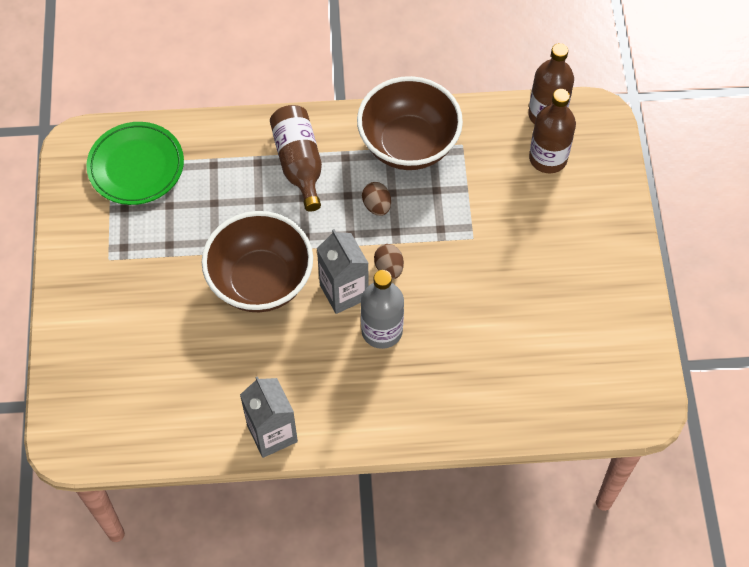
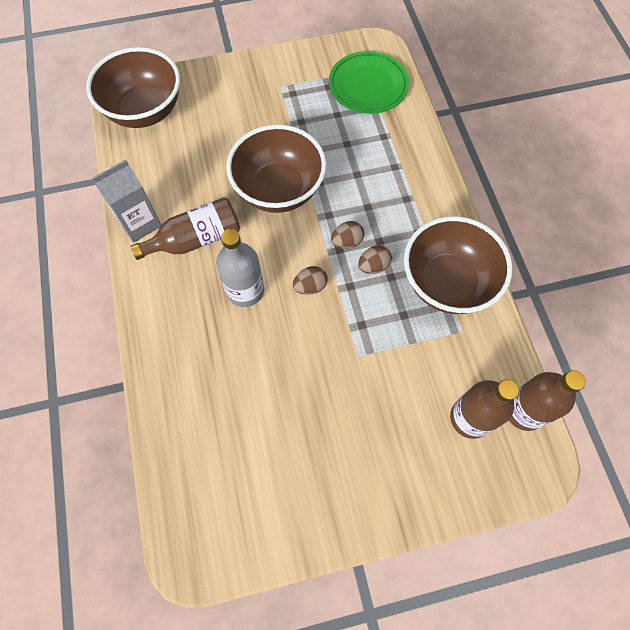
camera: 80 degrees right, 5 degrees up
brown bottle [270,105,322,212] -> brown bottle moved to [131,197,240,260]
grey carton [317,229,369,314] -> none
none -> brown bowl [86,47,180,128]
none -> brown egg [331,221,364,249]

